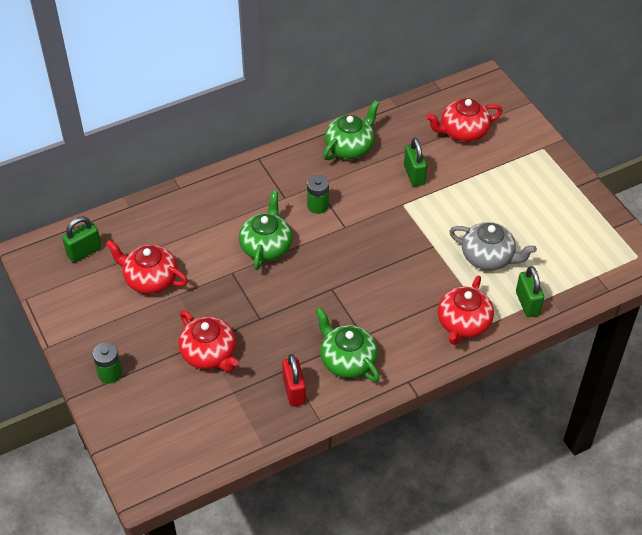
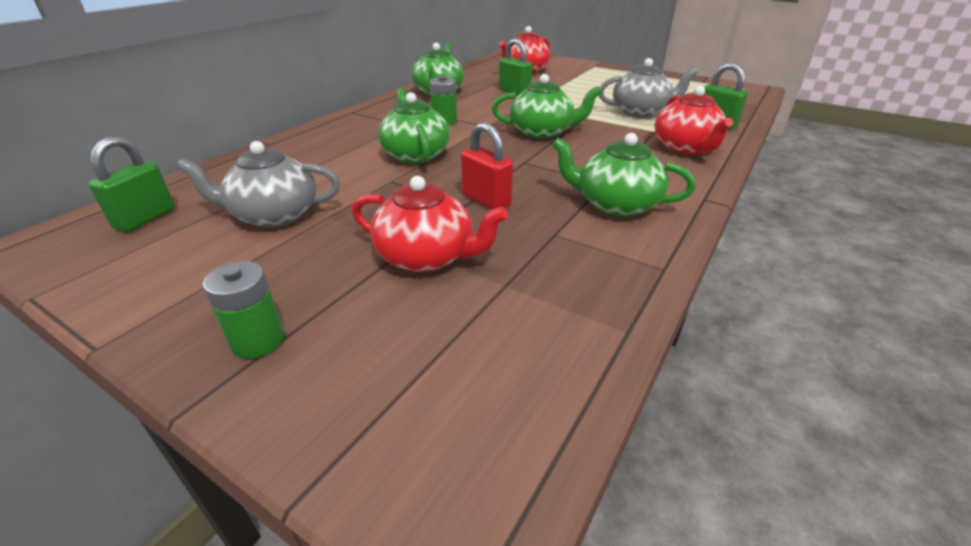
camera: 30 degrees left, 15 degrees down
red teapot [105,240,188,294] -> grey teapot [176,141,340,227]
red padlock [282,354,306,407] -> red padlock moved to [461,122,513,209]
none -> green teapot [492,74,602,139]

